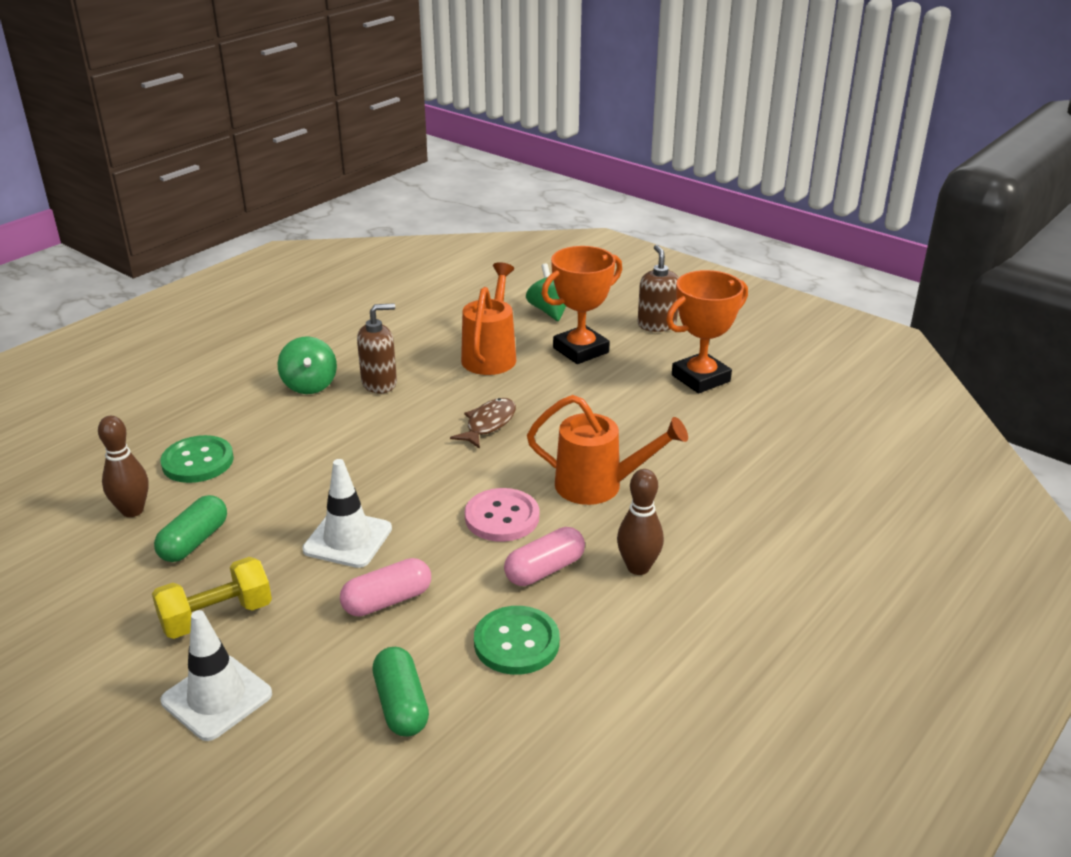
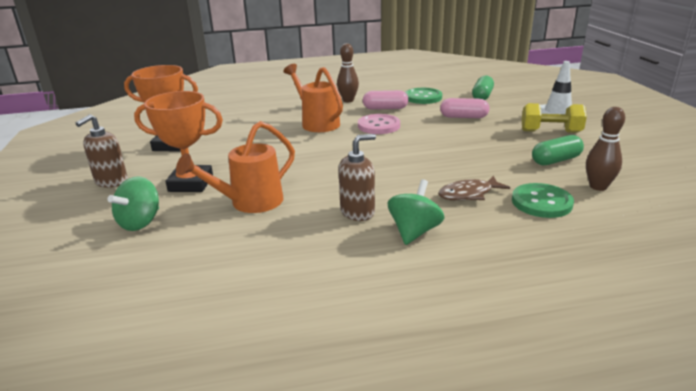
camera: 140 degrees left, 5 degrees down
white traffic cone [302,459,392,568] -> none
brown soap dispenser [357,304,397,393] -> brown soap dispenser turned 135 degrees clockwise [339,134,376,221]
brown fish [450,398,516,449] -> brown fish moved to [438,176,510,201]

